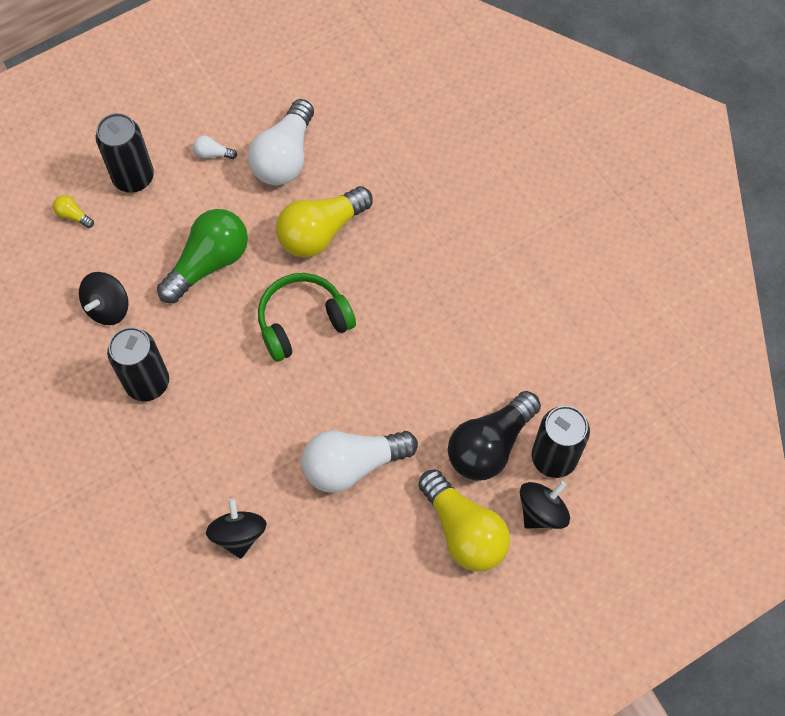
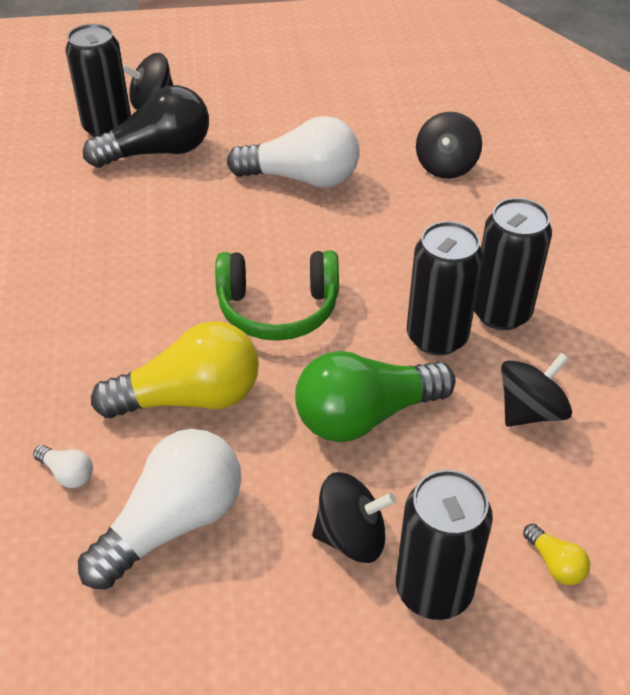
camera: 155 degrees left, 20 degrees down
white light bulb [193,136,237,159] -> white light bulb moved to [33,445,93,488]
yellow light bulb [418,470,510,572] -> none
none -> black spinning top [312,472,396,563]
none -> black can [407,221,483,356]

